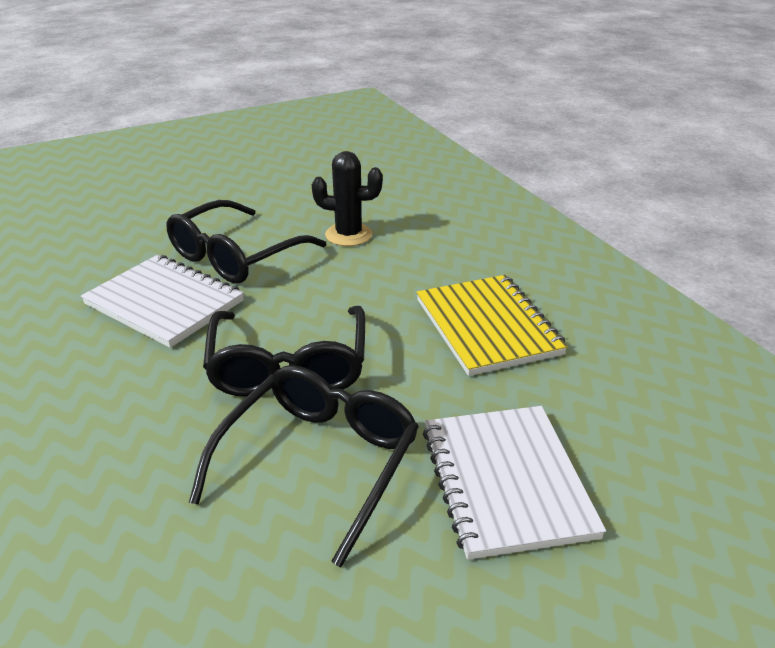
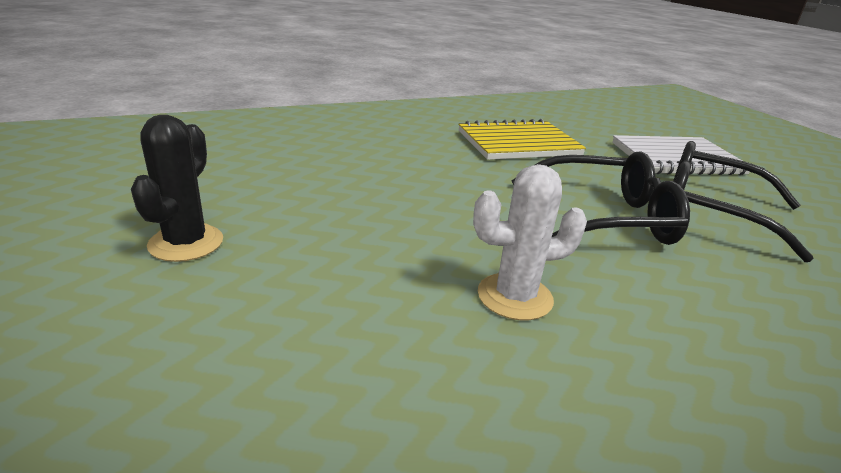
camera: 90 degrees left, 5 degrees down
white notebook [81,255,244,348] -> white cactus [473,164,587,320]
black glasses [166,200,326,284] -> none
black cactus [312,151,383,246] -> black cactus moved to [131,115,223,262]

